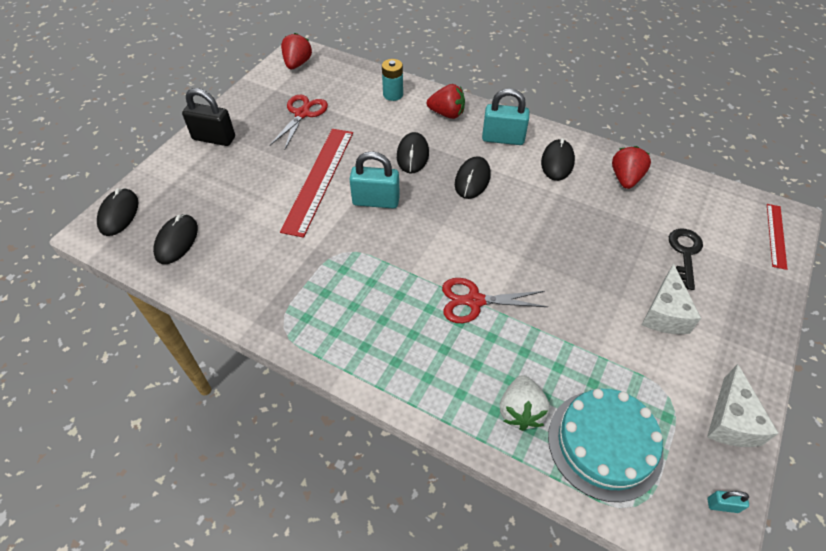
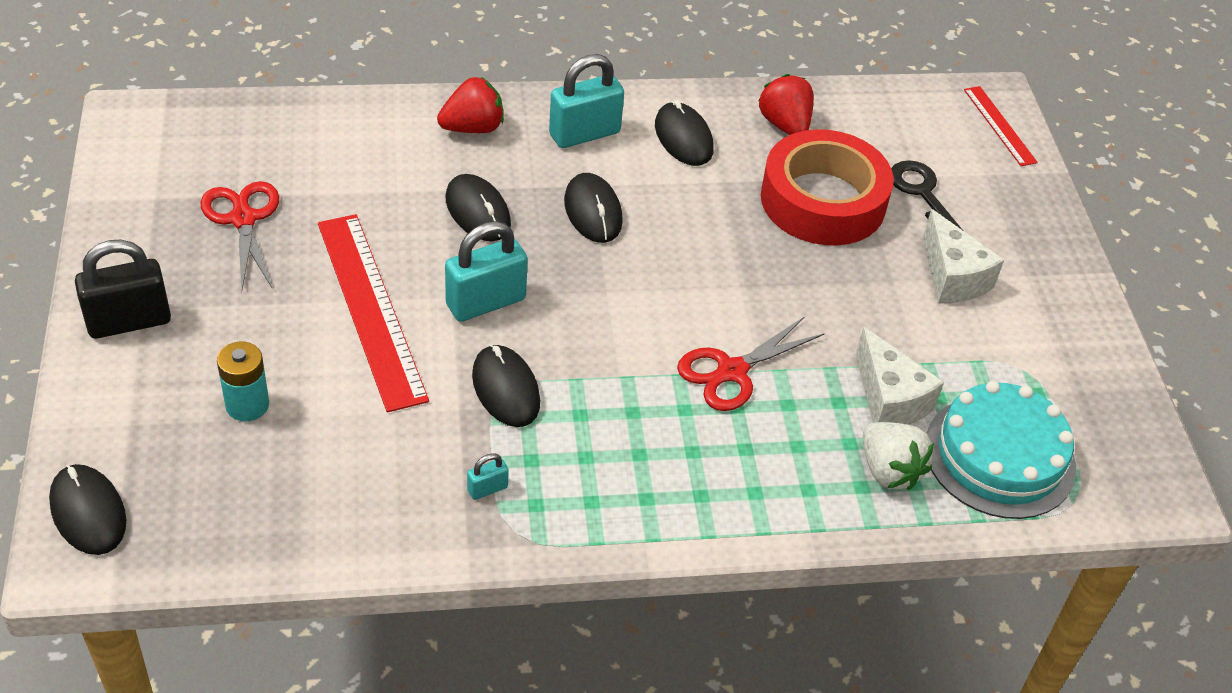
camera: 40 degrees left, 5 degrees down
black mouse [153,214,198,264] -> black mouse moved to [472,345,540,427]
red strawberry [281,33,312,69] -> none
turquoise battery [382,59,403,101] -> turquoise battery moved to [217,342,269,421]
white cheese [707,364,779,447] -> white cheese moved to [856,327,944,425]
turquoise padlock [707,491,749,513] -> turquoise padlock moved to [467,453,509,500]
none -> red tape [761,129,894,246]

